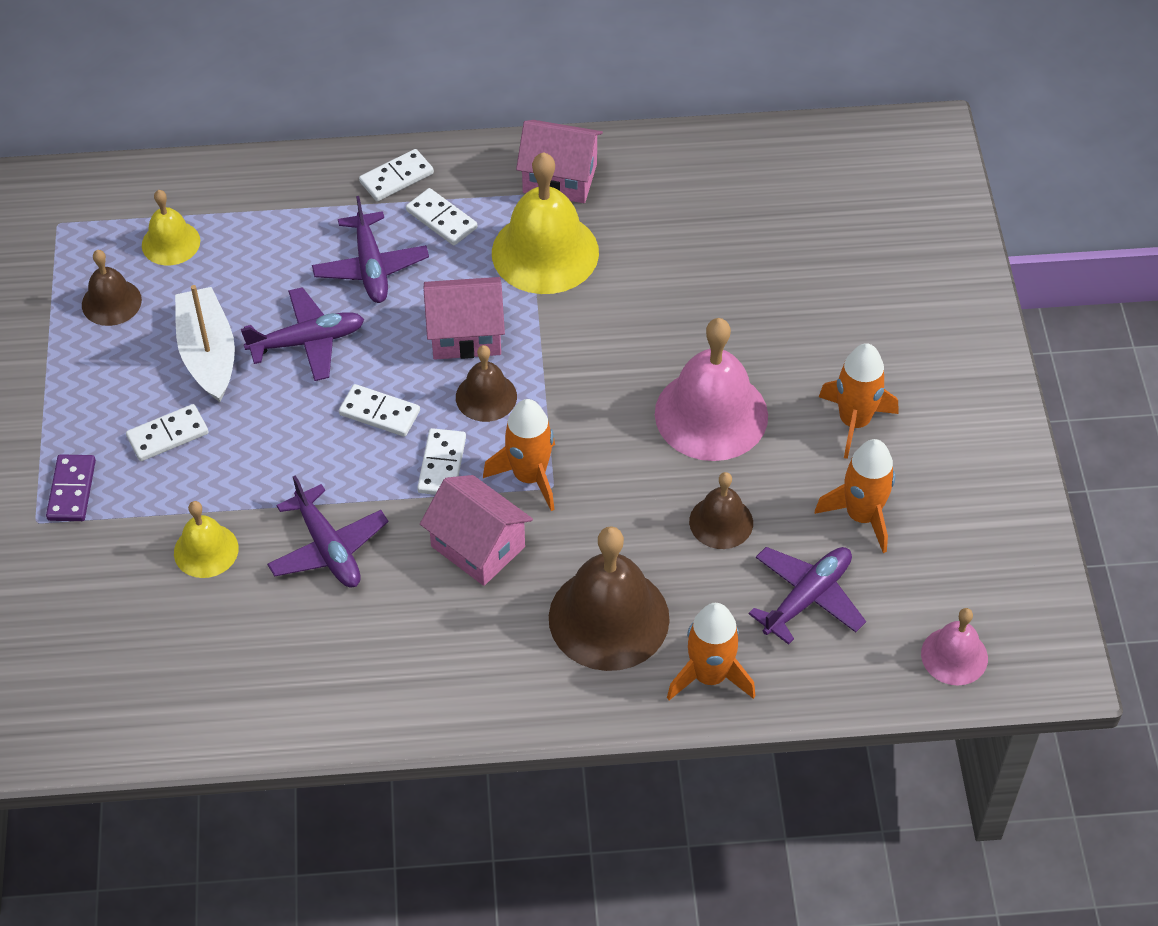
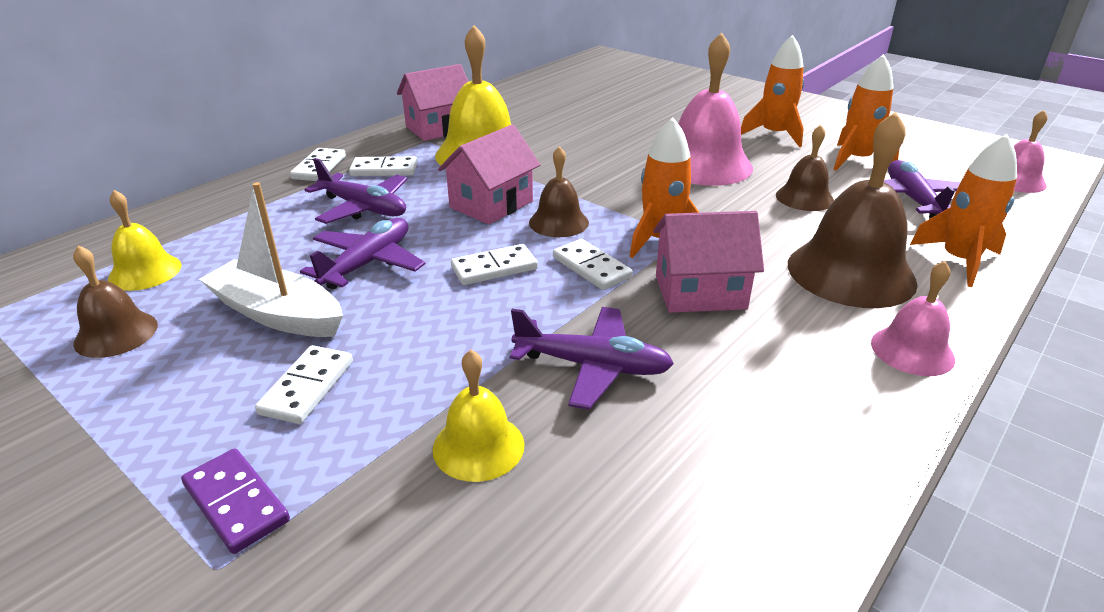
camera: 45 degrees left, 20 degrees down
none -> pink bell [871,261,955,376]

